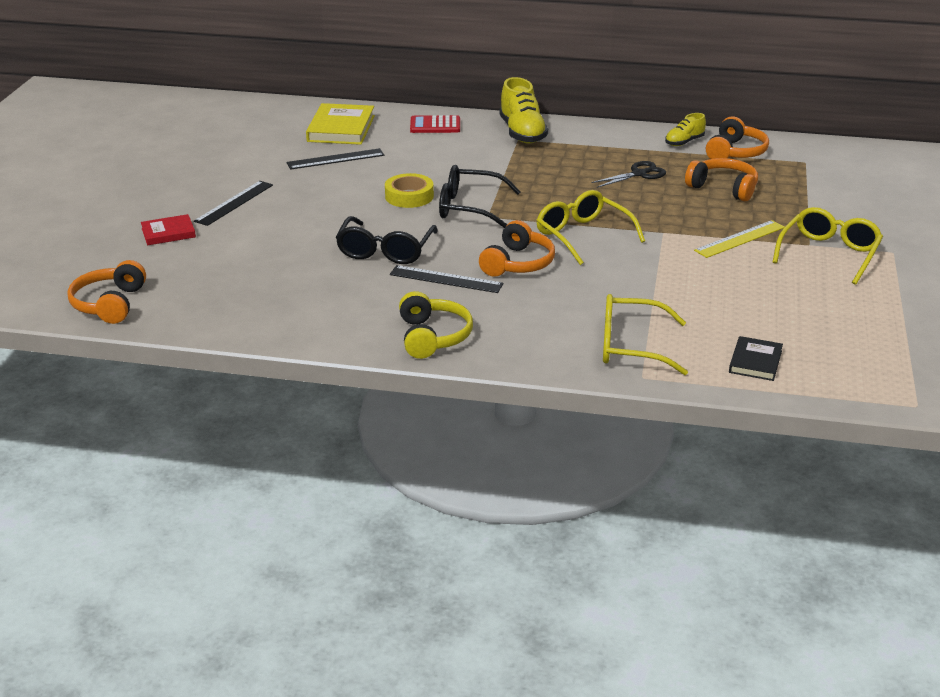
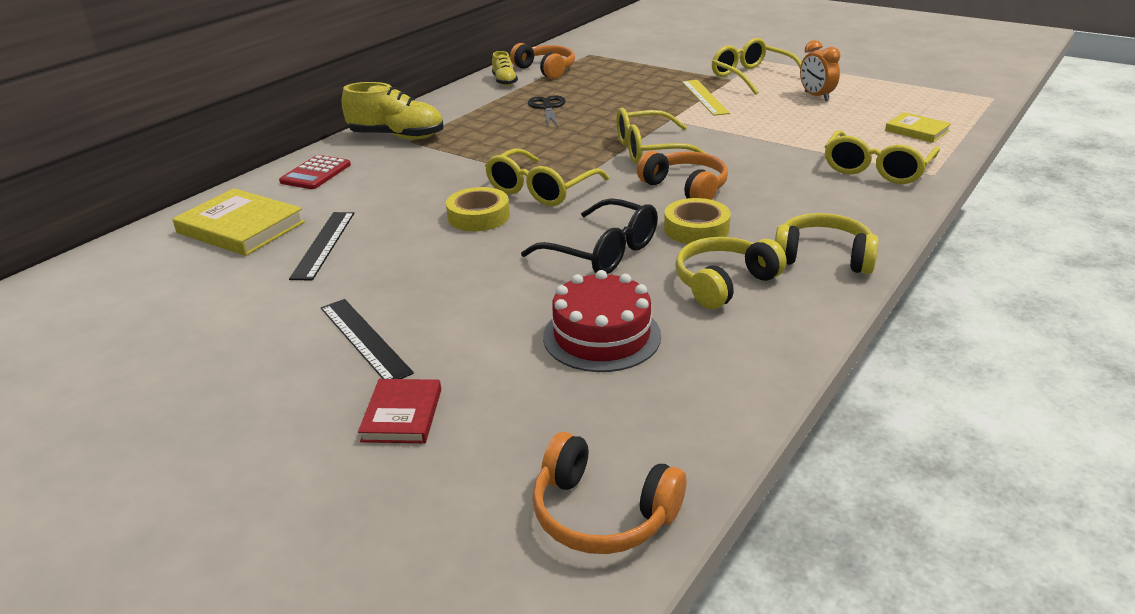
camera: 65 degrees left, 0 degrees up
black ruler [390,265,504,293] -> yellow tape [664,198,731,244]
black glasses [439,165,521,228] -> yellow glasses [485,148,609,206]
orange headphones [685,158,758,201] -> none
black book [729,336,783,381] -> yellow book [885,112,951,143]
none -> red cake [543,270,661,372]
none -> yellow headphones [675,237,786,309]
none -> orange clock [800,40,840,101]

